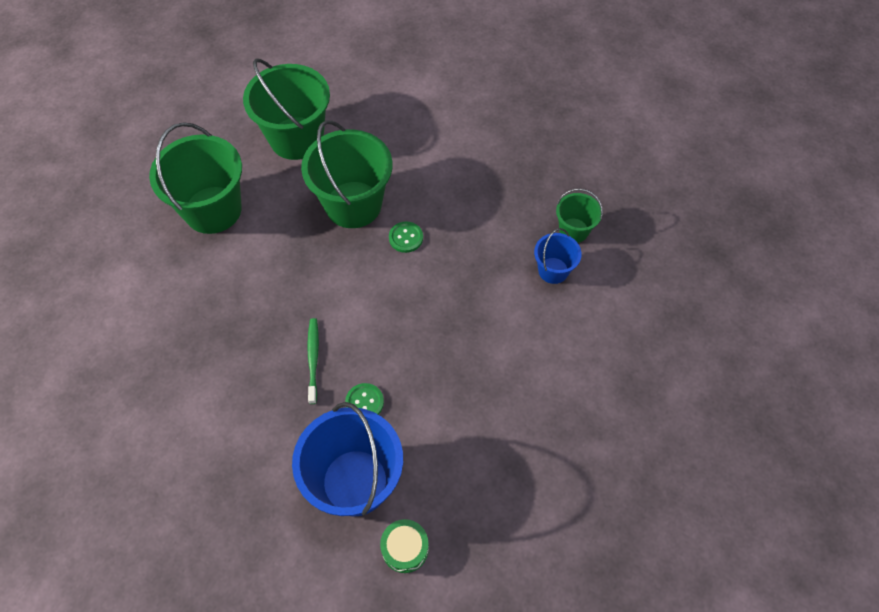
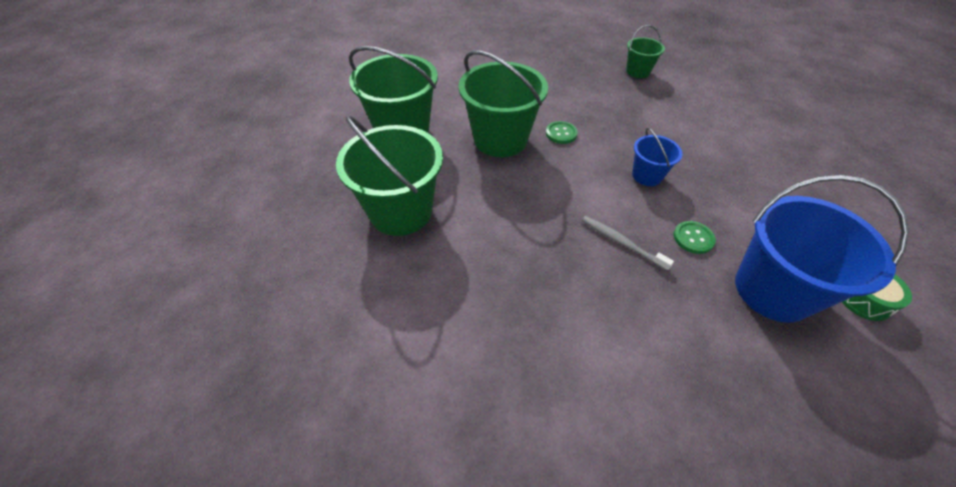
camera: 45 degrees left, 10 degrees down
green toothbrush [307,318,319,404] -> grey toothbrush [582,216,674,271]
blue bucket [534,228,581,284] -> blue bucket moved to [632,128,682,186]

